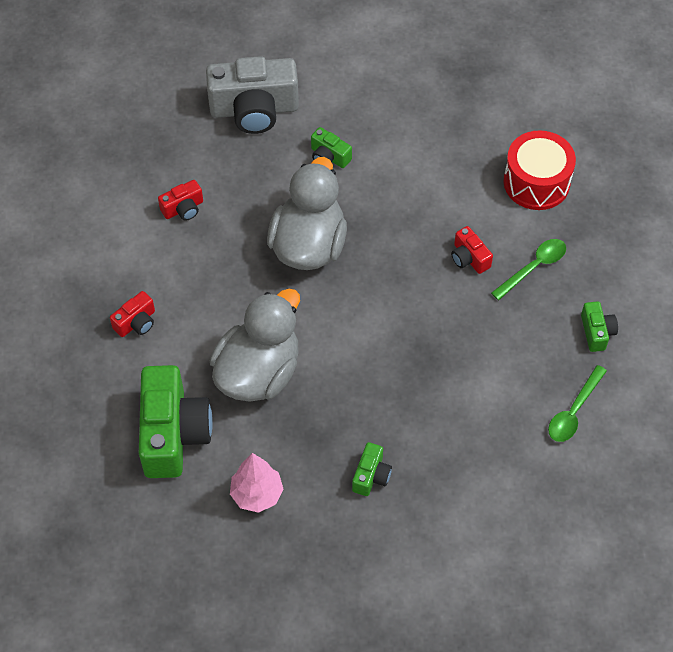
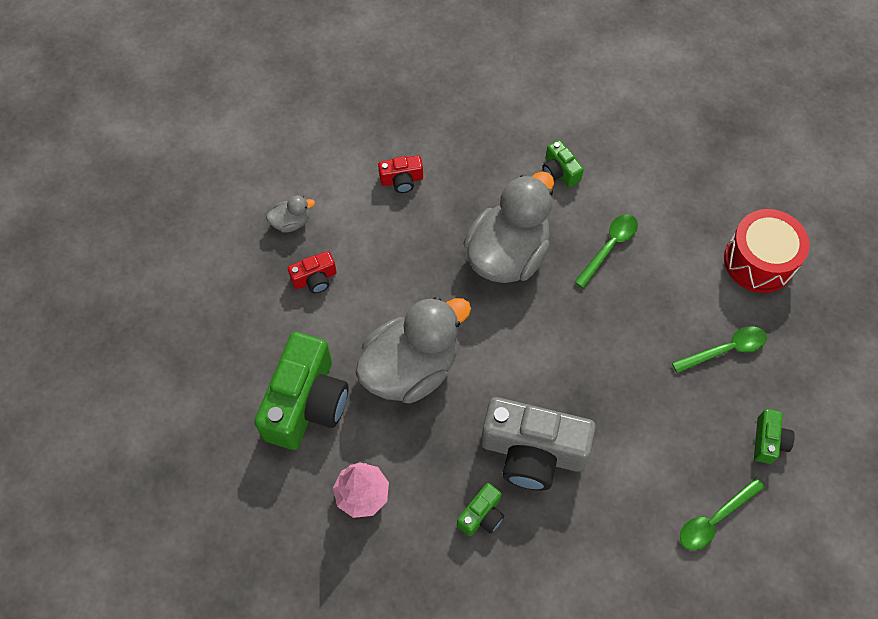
camera: 20 degrees right, 5 degrees up
grey camera [206,56,299,134] -> grey camera moved to [481,397,596,491]
red camera [451,226,493,274] -> none
none -> grey duck [266,195,315,233]
none -> green spoon [574,214,638,288]

